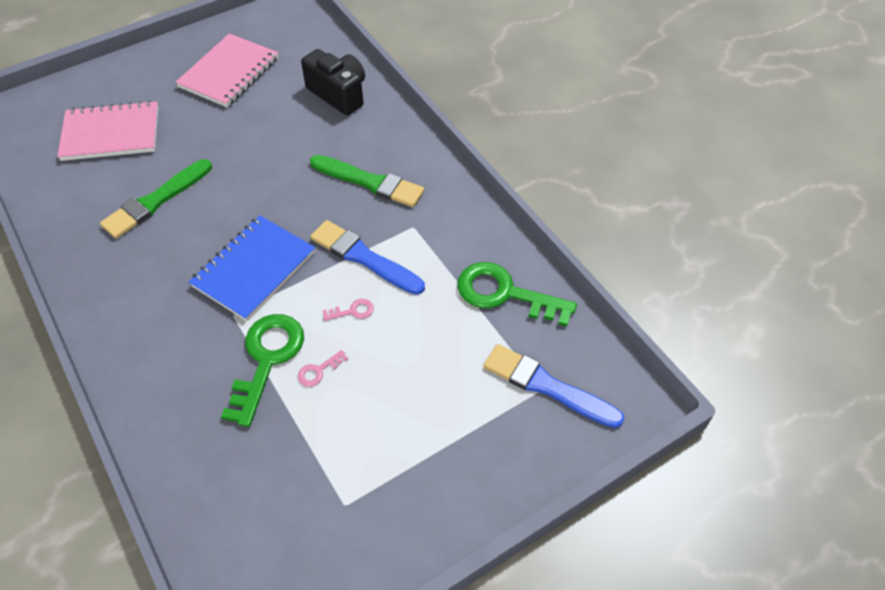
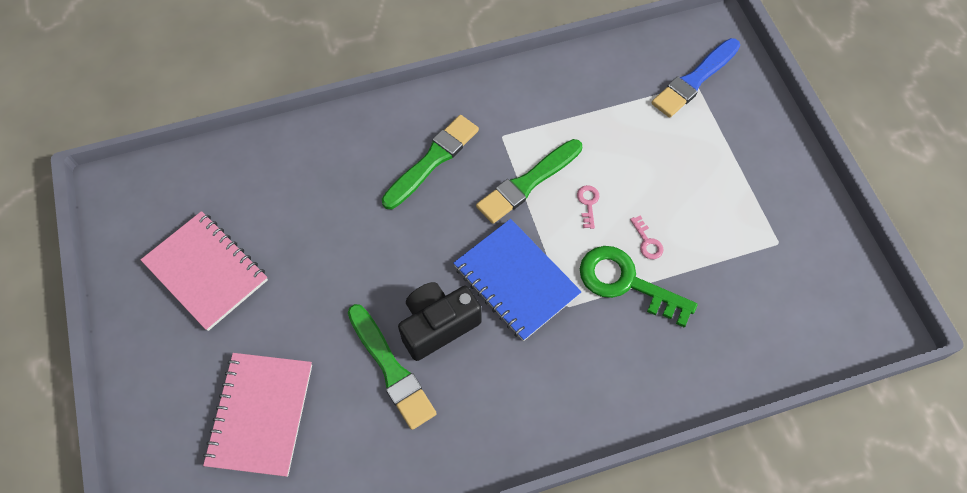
camera: 75 degrees left, 10 degrees up
black camera [301,49,365,115] -> black camera moved to [398,282,482,361]
blue brush [310,220,425,295] -> green brush [476,139,582,224]
green key [457,262,577,327] -> none

